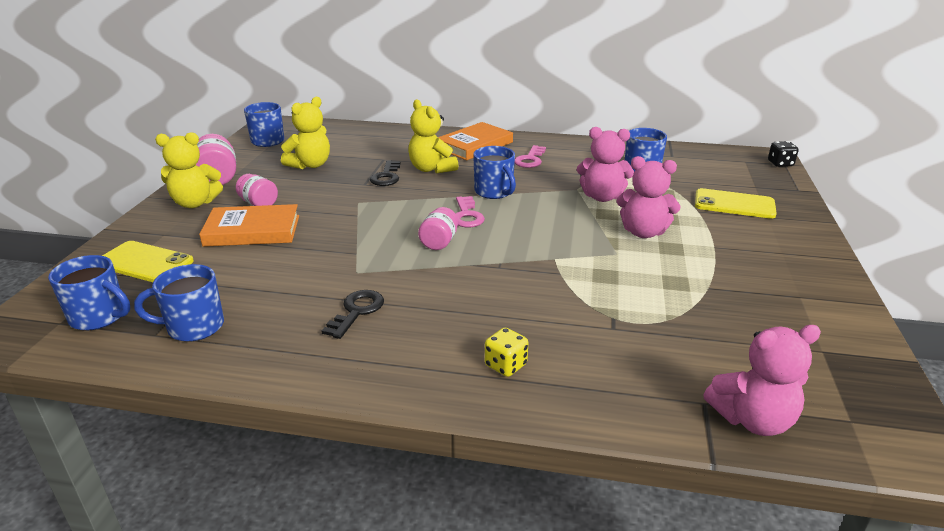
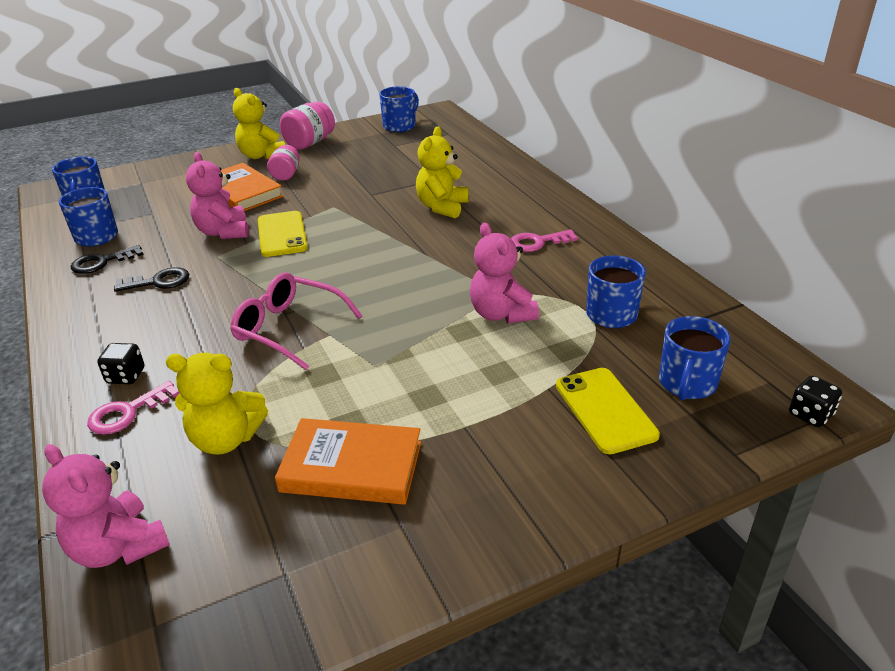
camera: 55 degrees right, 5 degrees up
yellow phone [102,241,194,282] -> yellow phone moved to [258,211,308,257]
yellow teddy bear [281,97,330,169] -> yellow teddy bear moved to [166,353,268,455]
black key [370,161,400,186] -> black key moved to [71,245,144,274]
pink jar [418,207,458,250] -> none
orange book [438,122,513,160] -> orange book moved to [275,418,421,505]
pink key [455,196,485,227] -> pink key moved to [87,381,179,435]
blue mug [473,146,516,199] -> blue mug moved to [659,316,730,400]
yellow dice [485,327,528,377] -> black dice [97,343,144,384]
pink teddy bear [616,156,681,238] -> pink teddy bear moved to [186,152,249,239]
none -> pink glasses [230,272,363,370]

